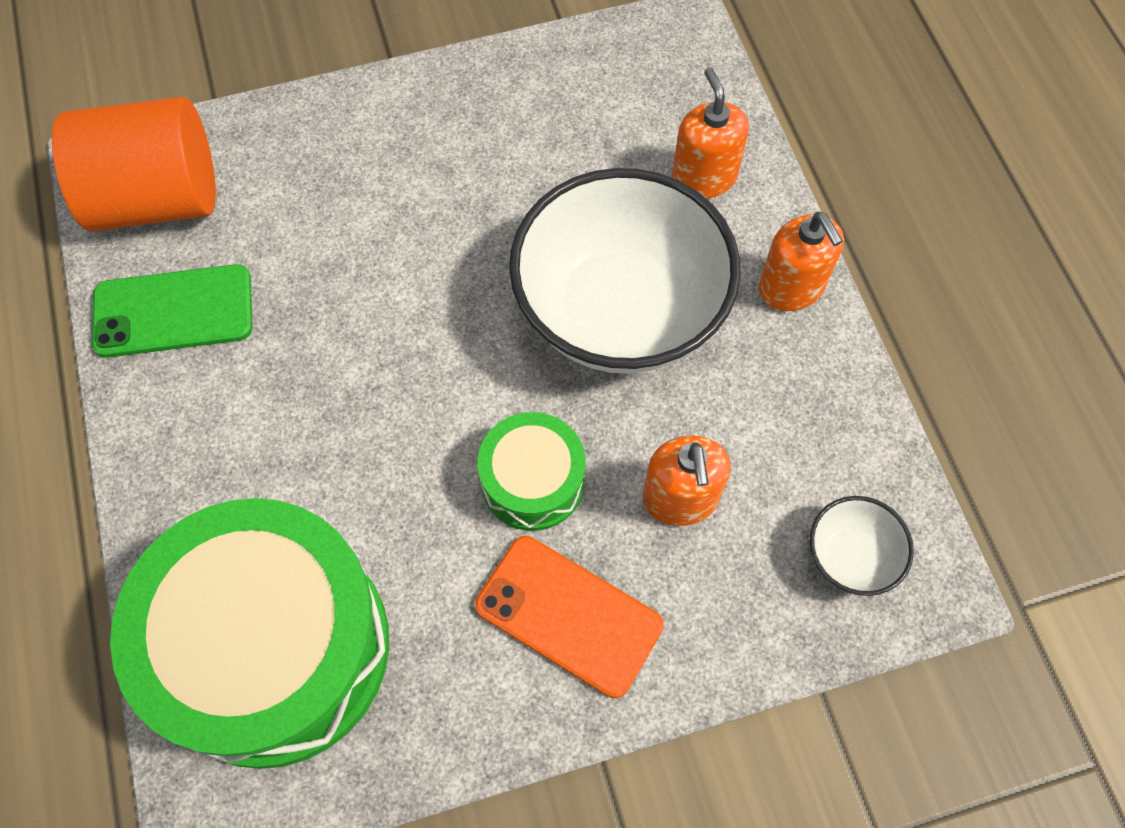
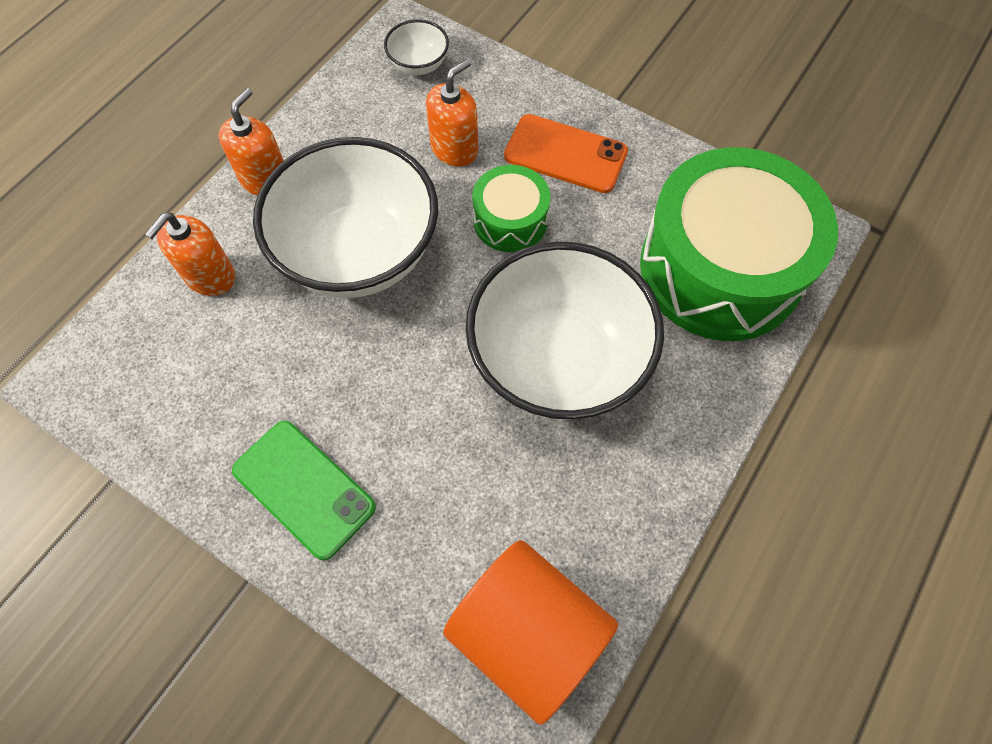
camera: 130 degrees left, 0 degrees up
green phone [92,264,253,358] -> green phone moved to [232,421,376,560]
orange phone [475,536,664,698] -> orange phone turned 60 degrees counterclockwise [504,114,628,193]
none -> white bowl [466,241,664,420]

